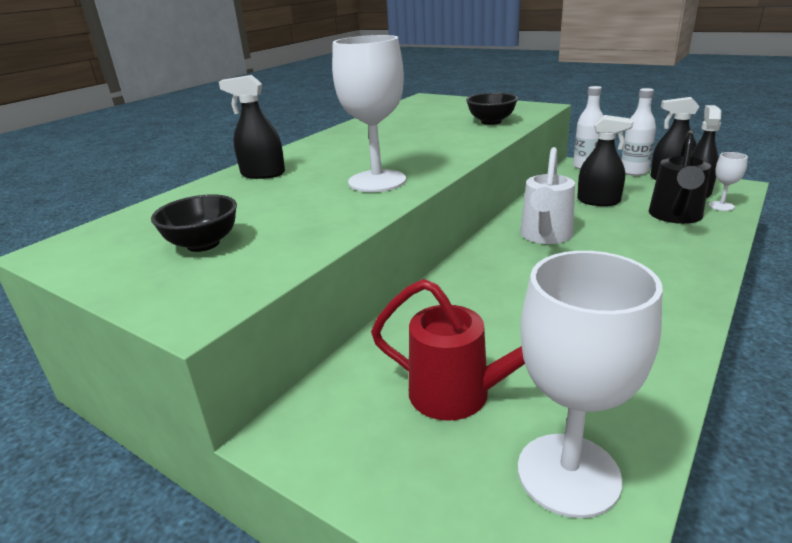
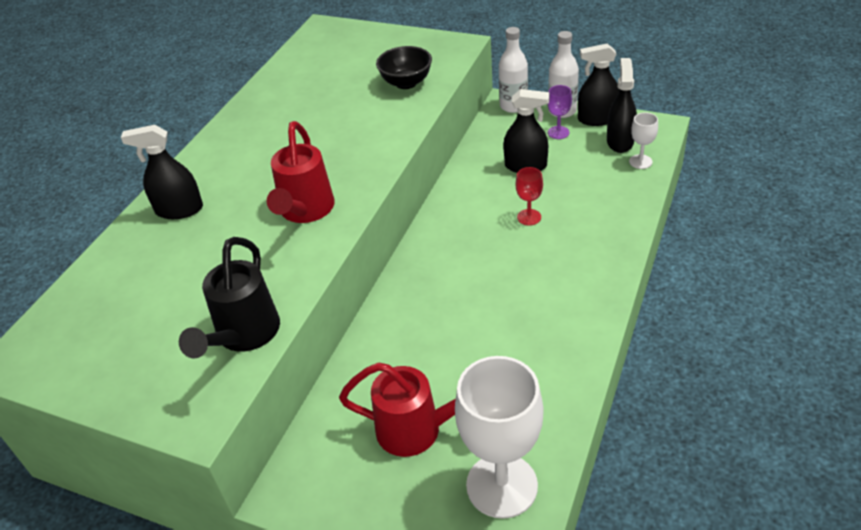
camera: 10 degrees left, 15 degrees up
black bowl [151,194,237,252] -> none
white goblet [332,35,406,192] -> red watering can [267,121,335,223]
white watering can [520,147,575,244] -> none
black watering can [649,130,711,224] -> black watering can moved to [179,237,280,358]
none -> red goblet [516,167,543,226]
none -> purple goblet [547,85,572,139]

